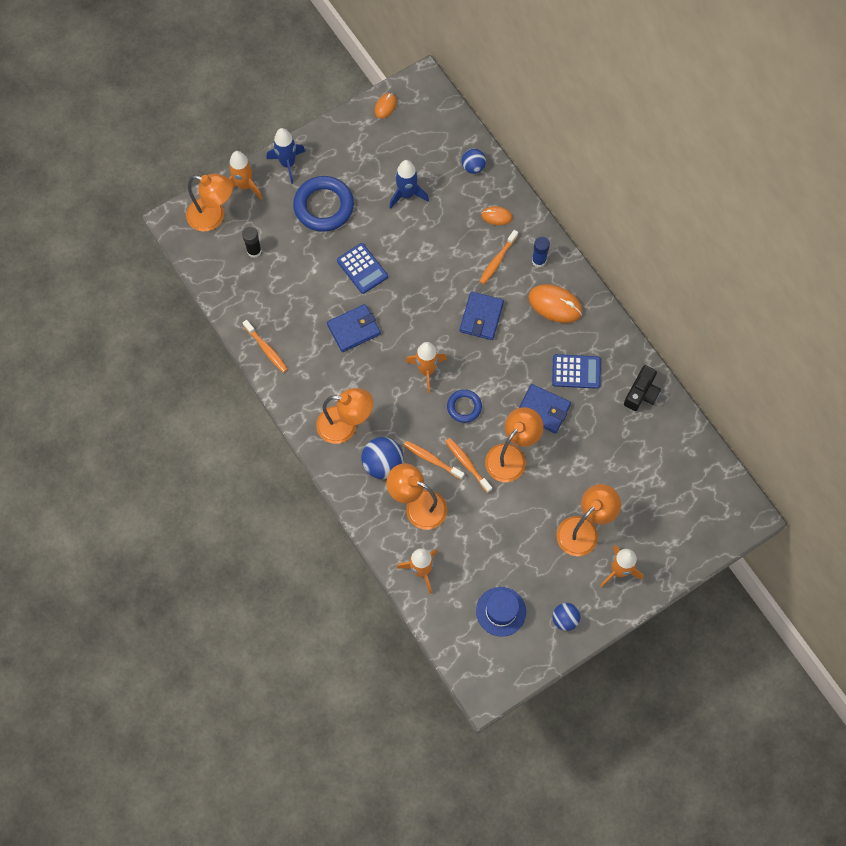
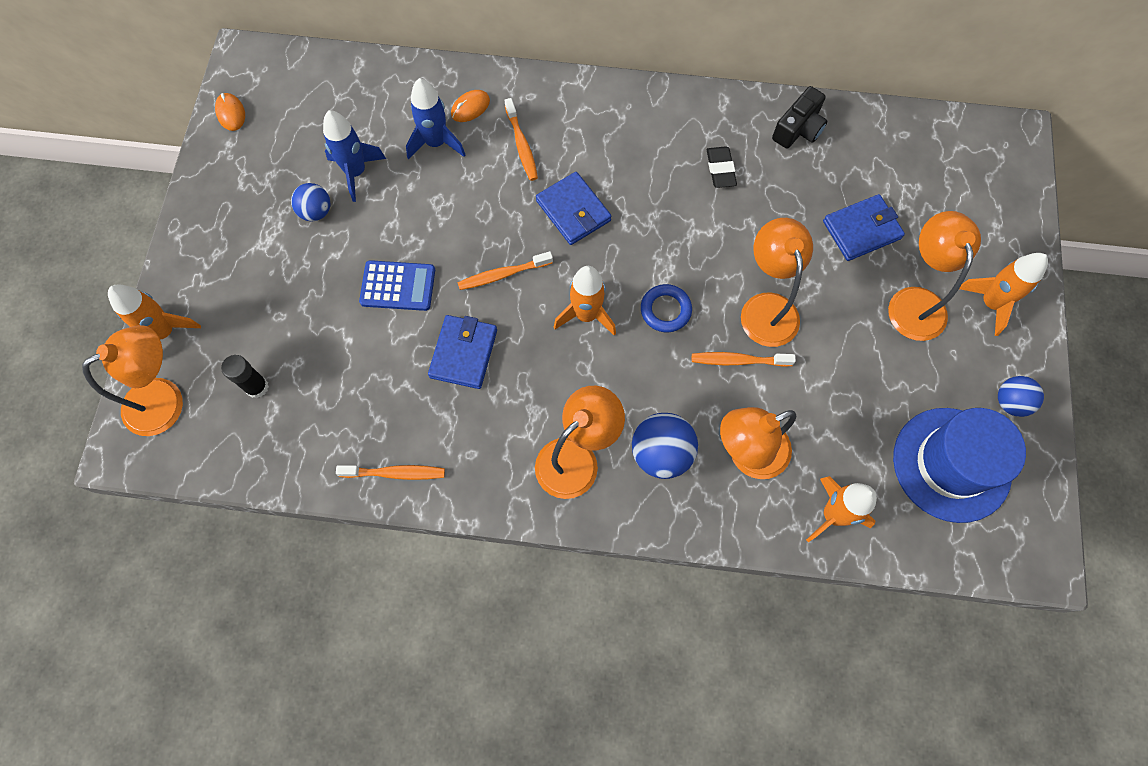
camera: 50 degrees left, 0 degrees up
blue rocket [267,128,305,184] -> blue rocket moved to [406,78,465,160]
blue ring [293,176,354,232] -> none
orange toothbrush [404,441,465,480] -> orange toothbrush moved to [457,251,553,290]
blue ball [461,149,486,174] -> blue ball moved to [291,183,330,222]
blue hat [476,587,526,637] -> blue hat [893,408,1026,523], size x1.58
blue wallet [519,384,571,434] -> blue wallet moved to [823,194,905,261]
orange mouse [528,284,582,323] -> none
blue glue stick [532,237,550,267] -> none
blue calculator [552,354,601,389] -> black eraser [707,146,737,188]
black camera [624,365,661,411] -> black camera turned 60 degrees clockwise [772,86,827,149]

